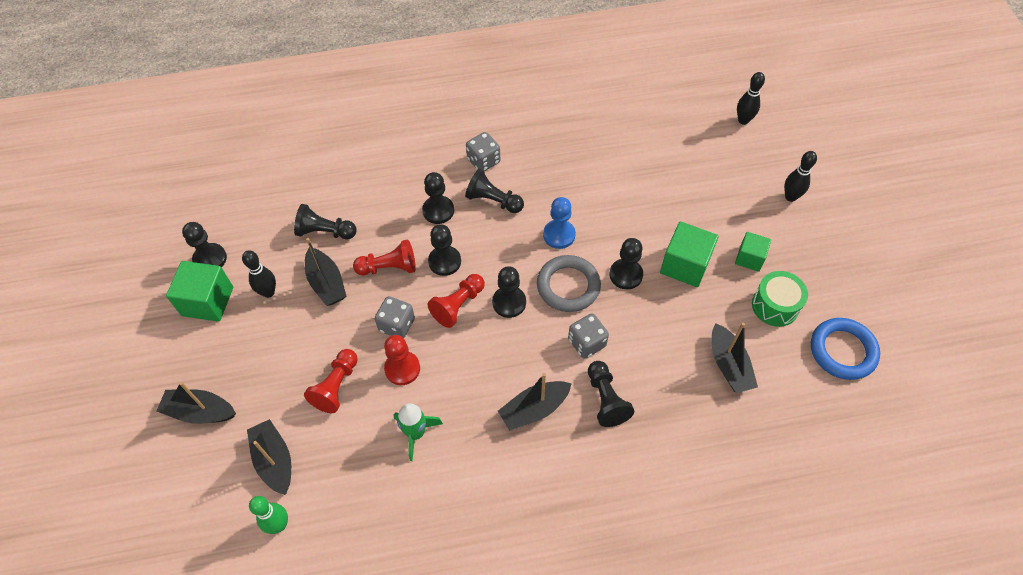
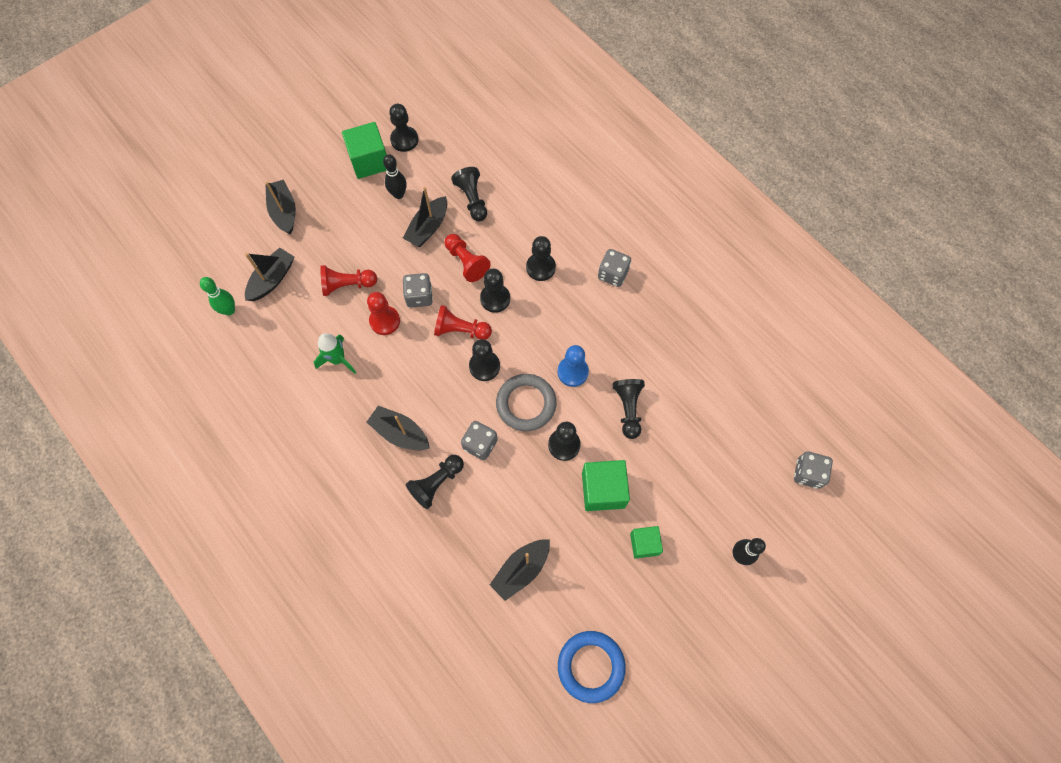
camera: 60 degrees right, 10 degrees up
black pawn [465,169,524,213] -> black pawn moved to [612,379,645,439]
black bowling pin [737,72,765,125] -> grey dice [794,452,833,489]
green drum [752,271,808,327] -> none

